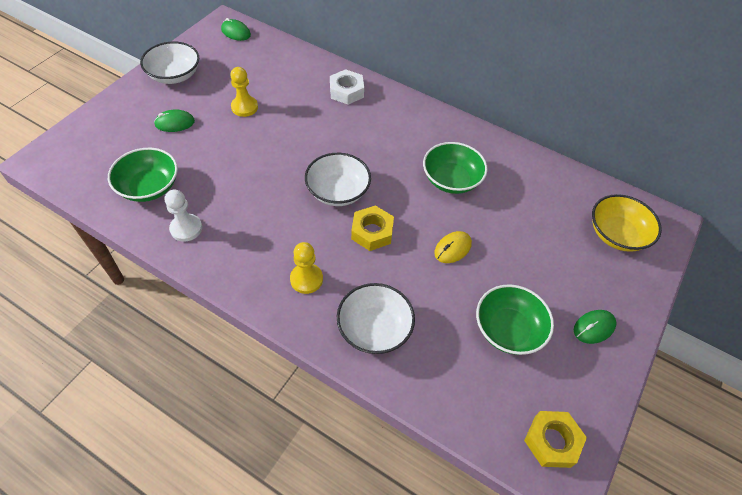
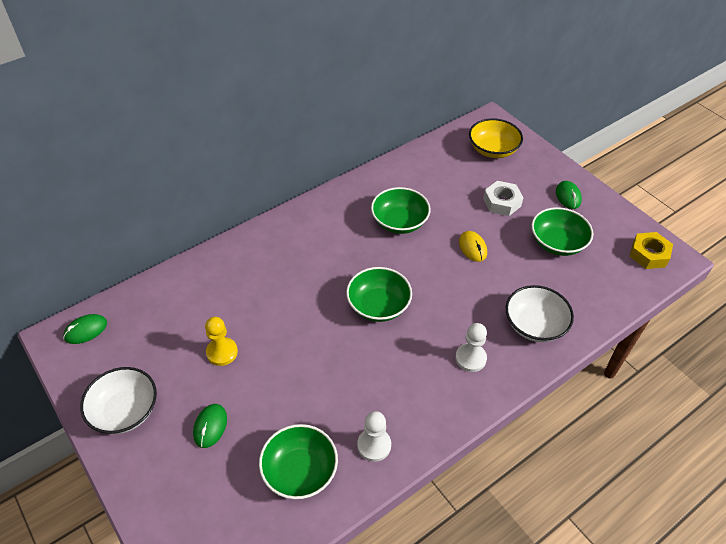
camera: 65 degrees left, 5 degrees down
yellow pawn [290,242,323,294] -> white pawn [455,323,487,372]
white bowl [305,153,371,206] -> green bowl [346,267,412,322]
white nut [330,69,364,105] -> white nut moved to [483,181,523,216]
yellow nut [351,205,394,251] -> none

